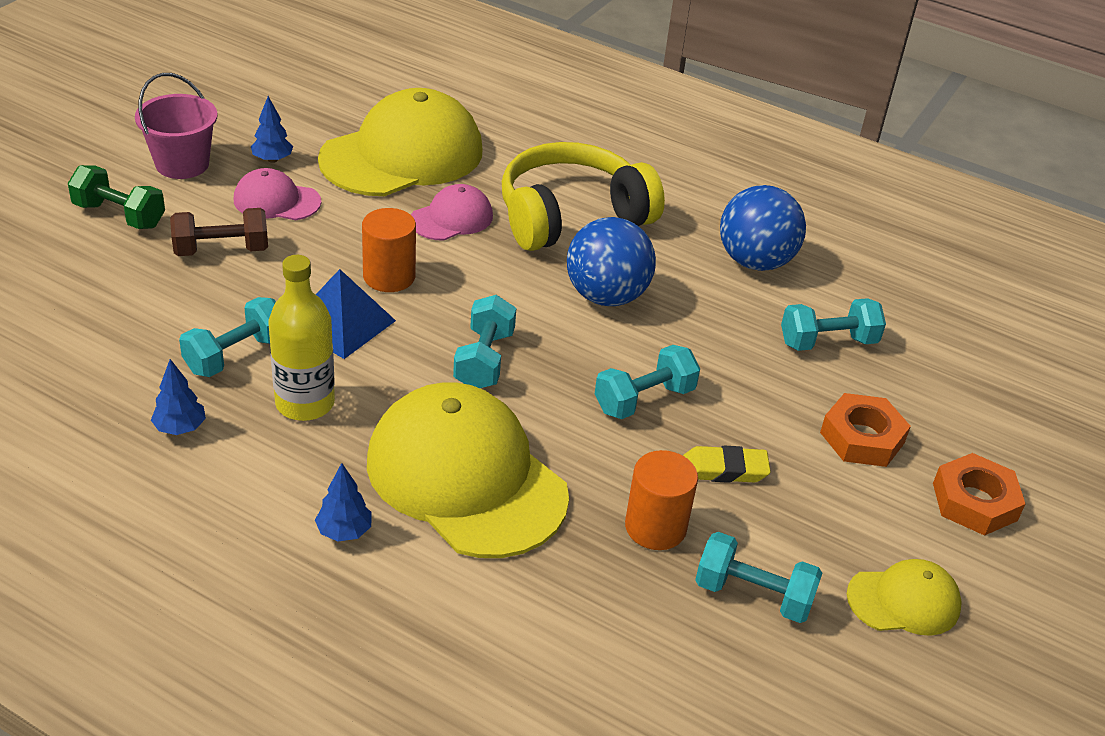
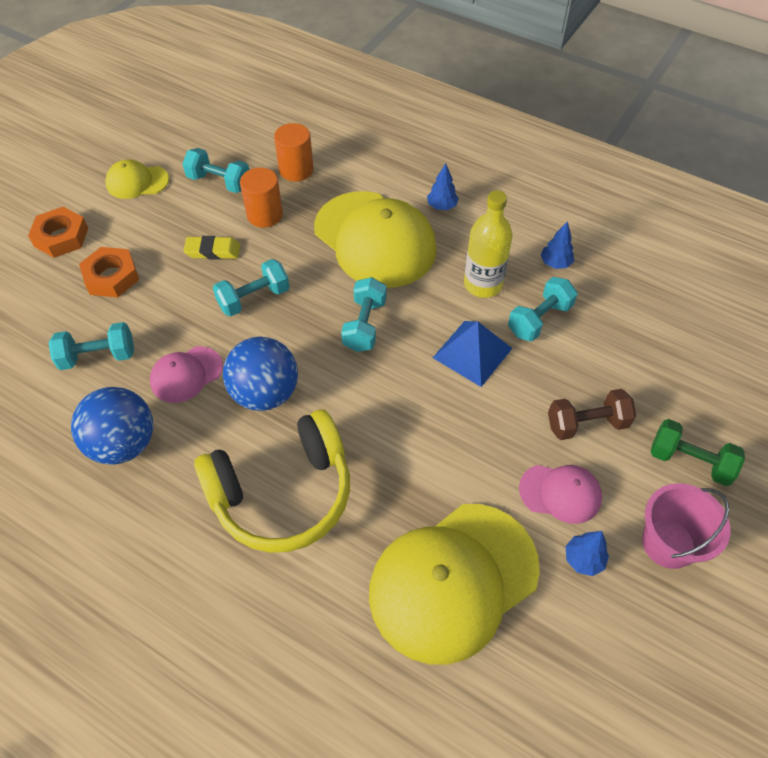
camera: 175 degrees left, 15 degrees up
orange cylinder [362,208,416,292] -> orange cylinder moved to [274,123,314,182]
pink cap [411,184,493,241] -> pink cap moved to [150,346,223,403]

